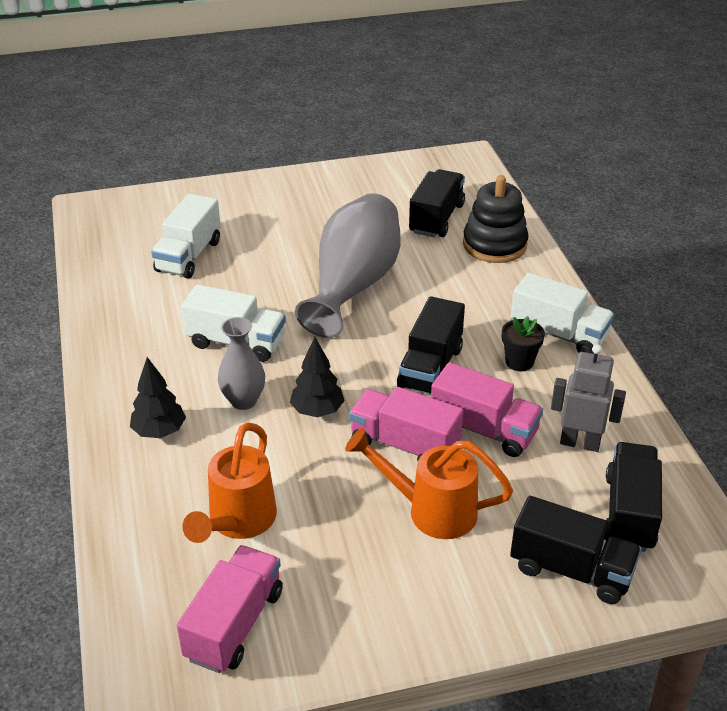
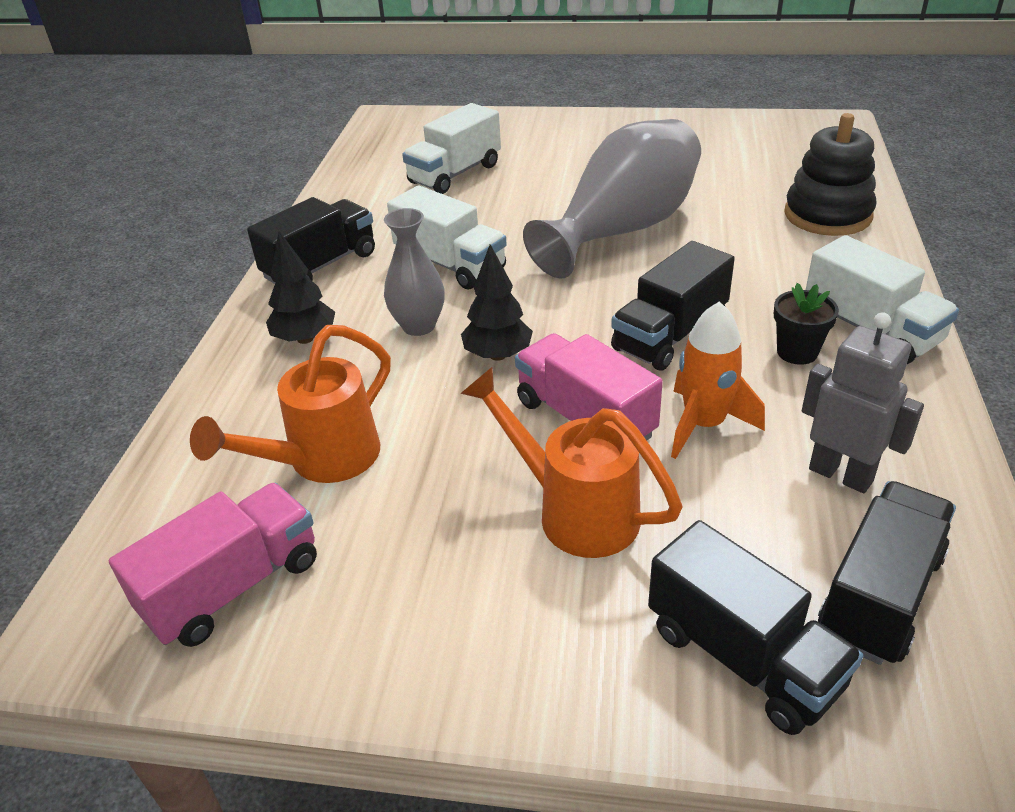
camera: 25 degrees right, 0 degrees up
black truck [409,169,465,238] -> black truck moved to [247,197,375,284]
pink truck [431,362,543,457] -> orange rocket [671,301,765,459]

